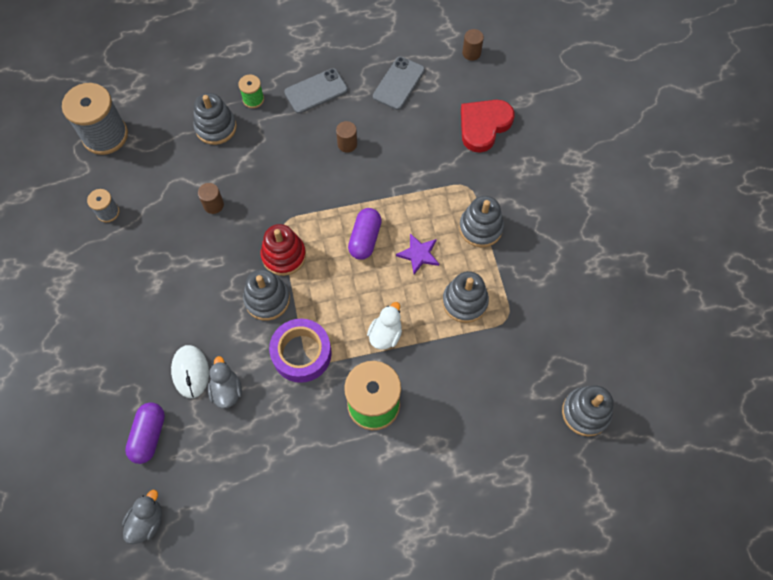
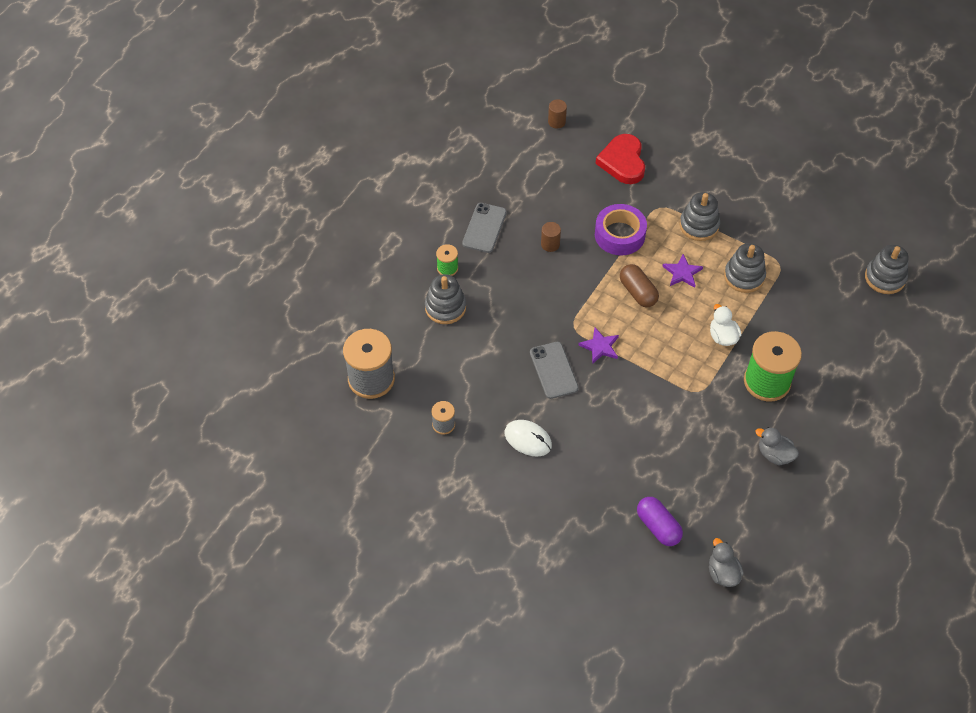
camera: 45 degrees left, 10 degrees down
white mouse [171,345,209,398] -> white mouse moved to [505,420,552,457]
brown cylinder [198,183,224,214] -> none
grey duck [208,356,242,408] -> grey duck moved to [755,427,799,466]
grey stacking toy [243,269,290,321] -> none
red stacking toy [261,224,306,276] -> purple star [578,327,619,363]
purple tape [269,319,332,383] -> purple tape moved to [595,204,647,255]
purple capsule [348,208,382,260] -> brown capsule [620,264,659,307]
grey phone [373,57,425,110] -> grey phone moved to [530,342,579,399]

